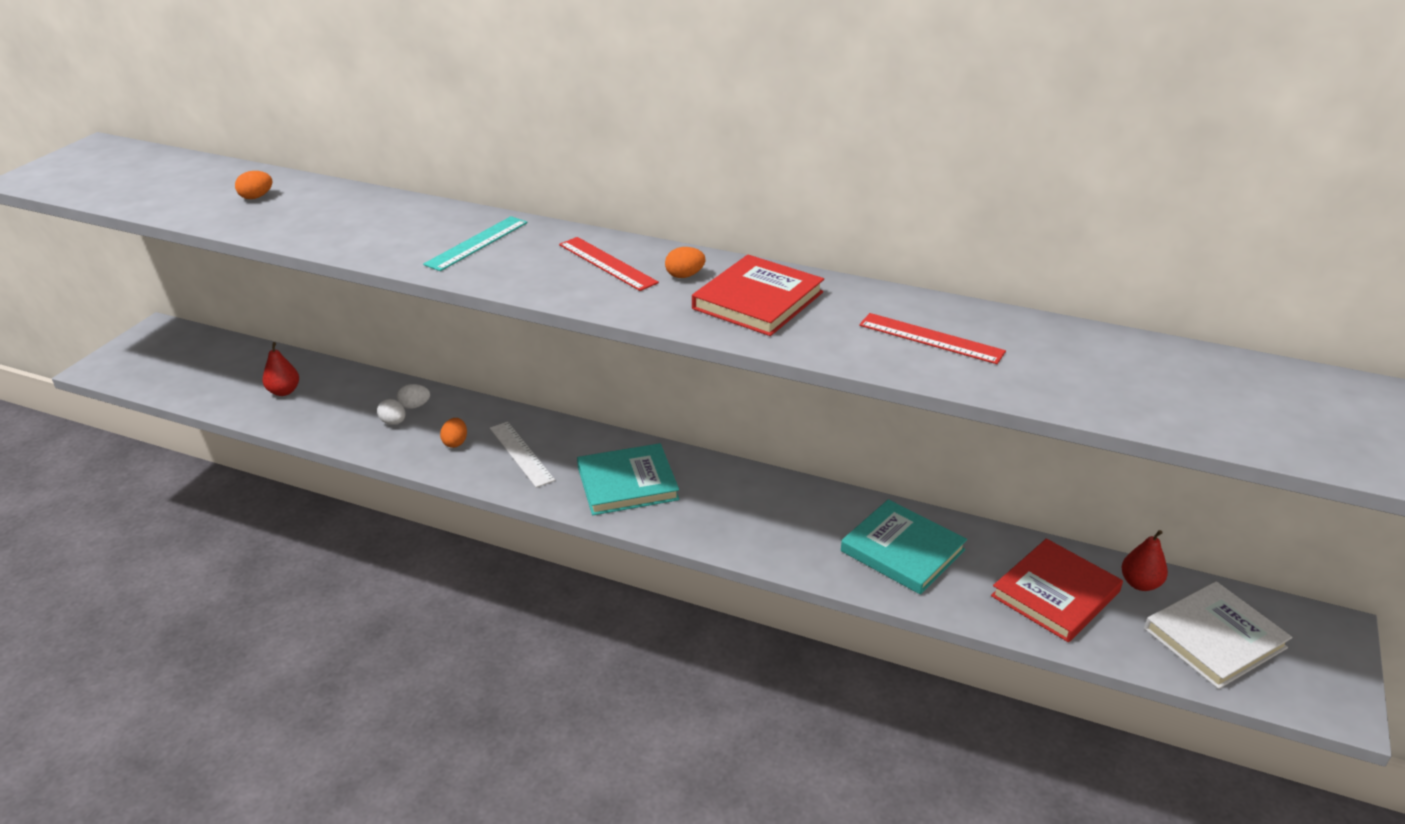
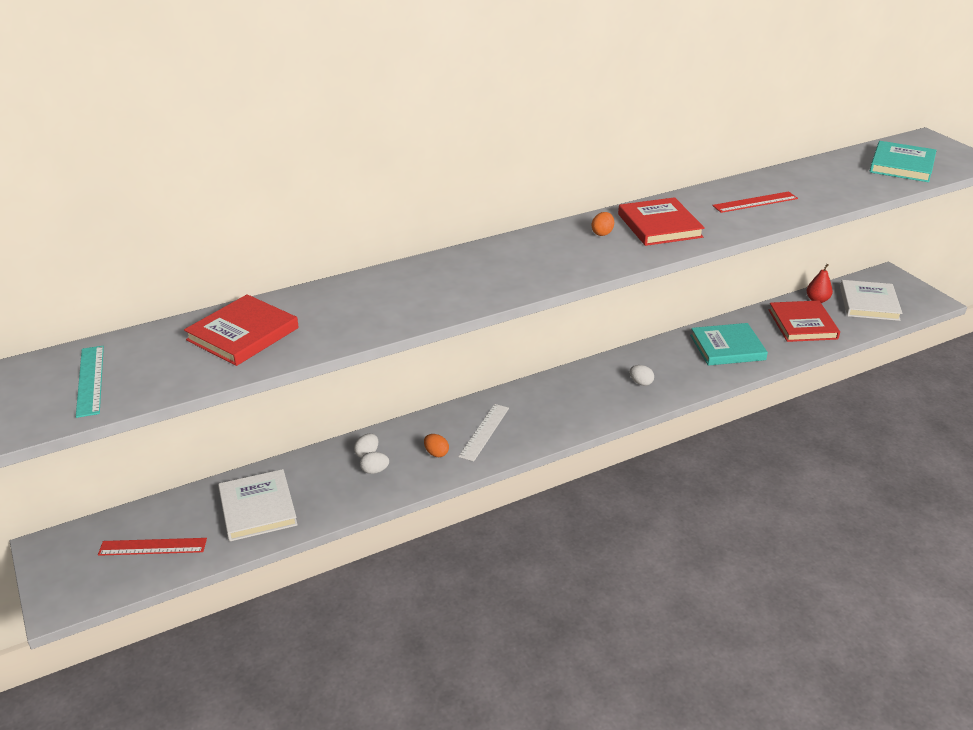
camera: 50 degrees left, 0 degrees up
orange egg [235,171,273,199] -> red book [184,294,299,366]
red pear [262,342,299,396] -> white book [218,469,298,541]
turquoise ruler [423,216,528,271] -> turquoise ruler moved to [76,346,104,418]
white ruler [490,422,555,488] -> white ruler turned 75 degrees counterclockwise [458,404,509,461]
red ruler [559,237,659,291] -> red ruler moved to [98,538,207,556]
turquoise book [577,443,679,515] -> turquoise book moved to [870,141,937,182]
none -> white egg [630,365,654,386]

